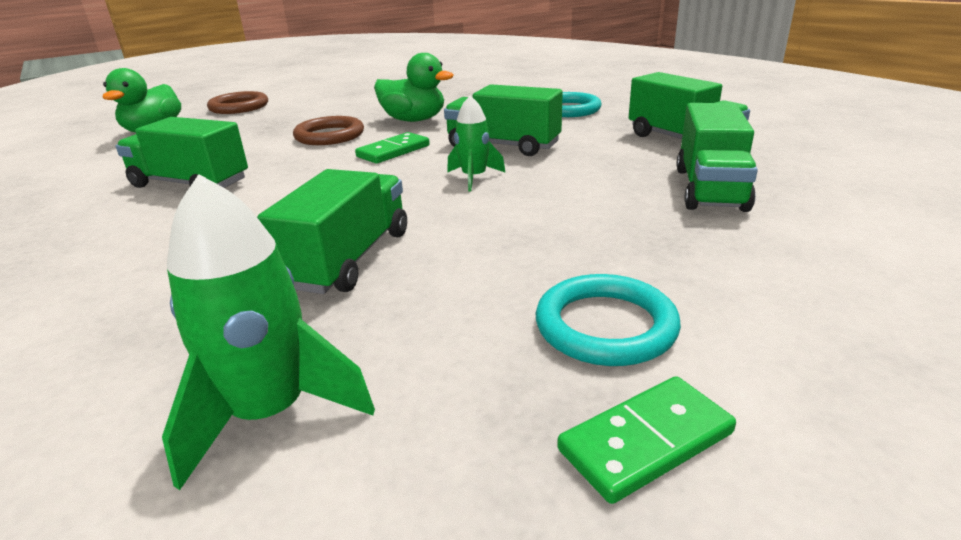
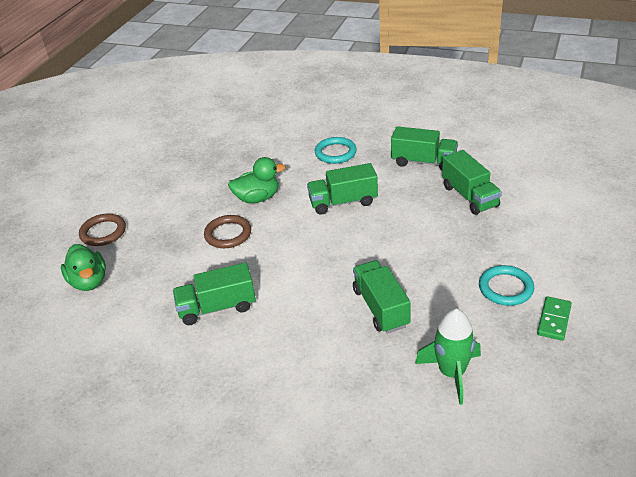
camera: 35 degrees left, 10 degrees up
green domino [355,132,430,164] -> none
green rocket [447,95,506,192] -> none

